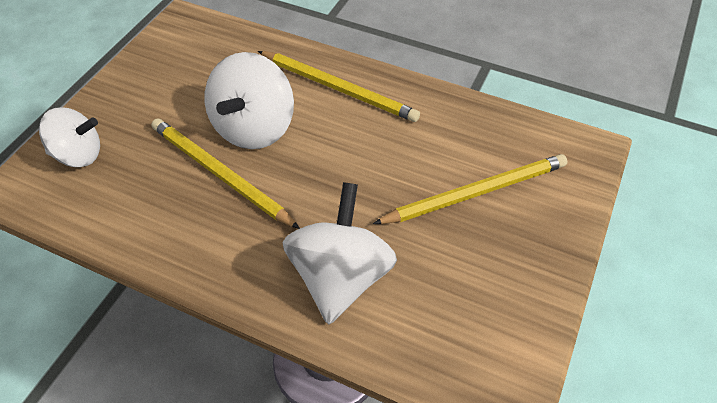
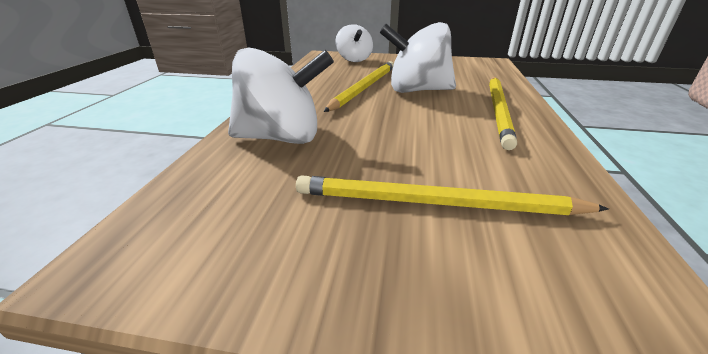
camera: 75 degrees right, 20 degrees down
yellow pencil [373,154,567,224] -> yellow pencil turned 135 degrees clockwise [296,175,609,215]

